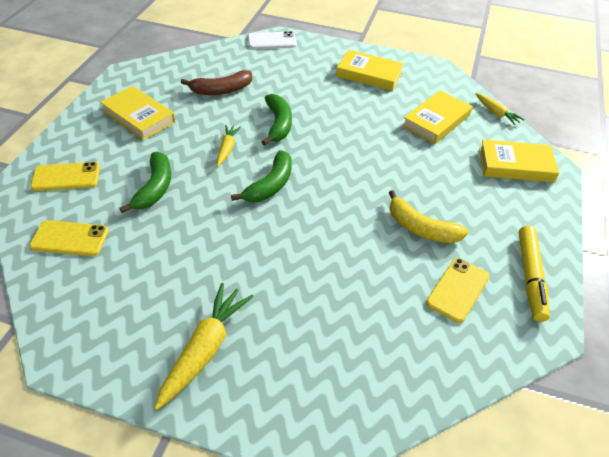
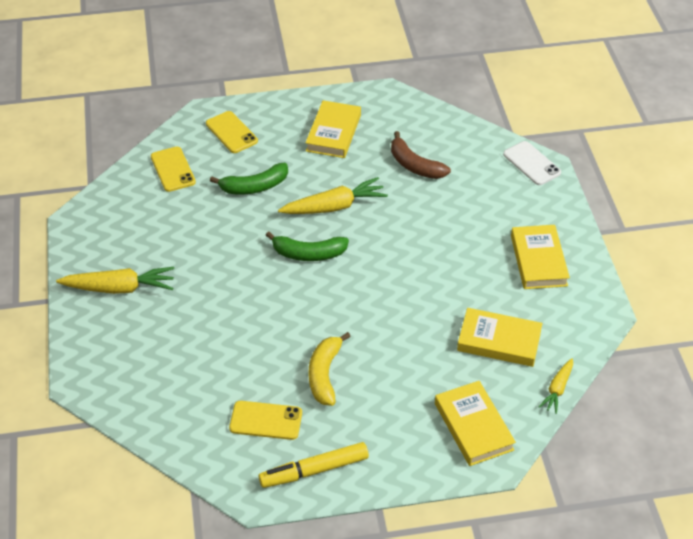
camera: 65 degrees right, 0 degrees up
yellow carrot [216,125,241,166] -> yellow carrot [278,177,388,214], size x1.74
green banana [262,94,292,146] -> none

